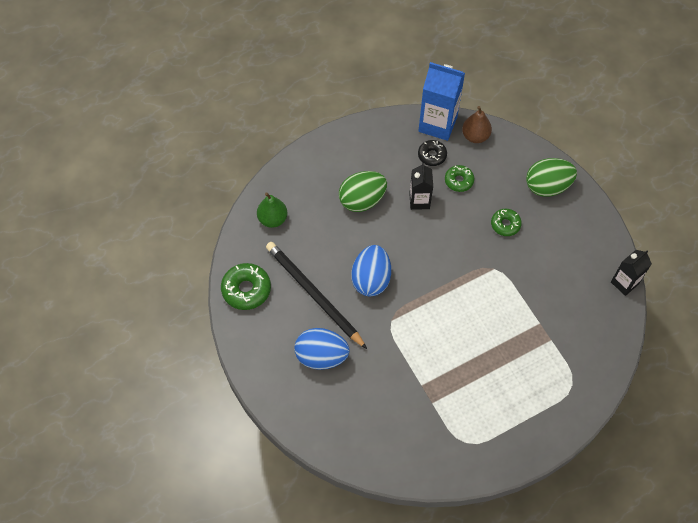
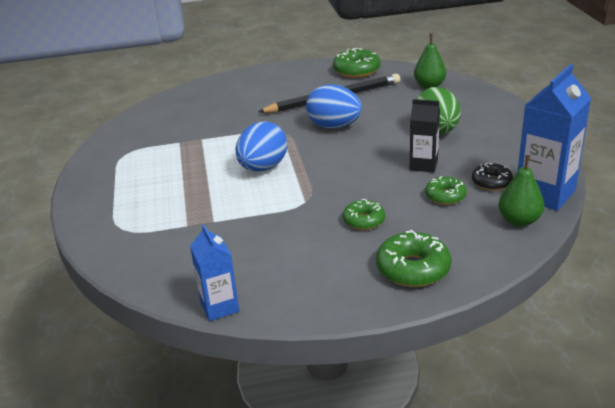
camera: 110 degrees right, 30 degrees down
blue egg [294,328,350,370] -> blue egg moved to [236,121,287,171]
brown pear [462,106,492,143] -> green pear [498,155,544,227]
green egg [526,158,577,197] -> green donut [376,230,451,287]
black carton [611,250,652,296] -> blue carton [190,224,239,321]

